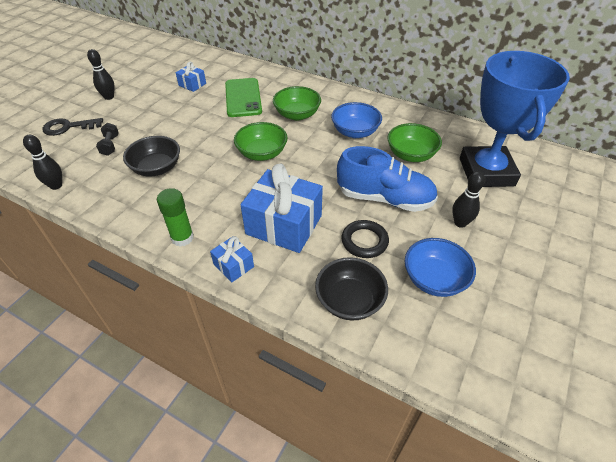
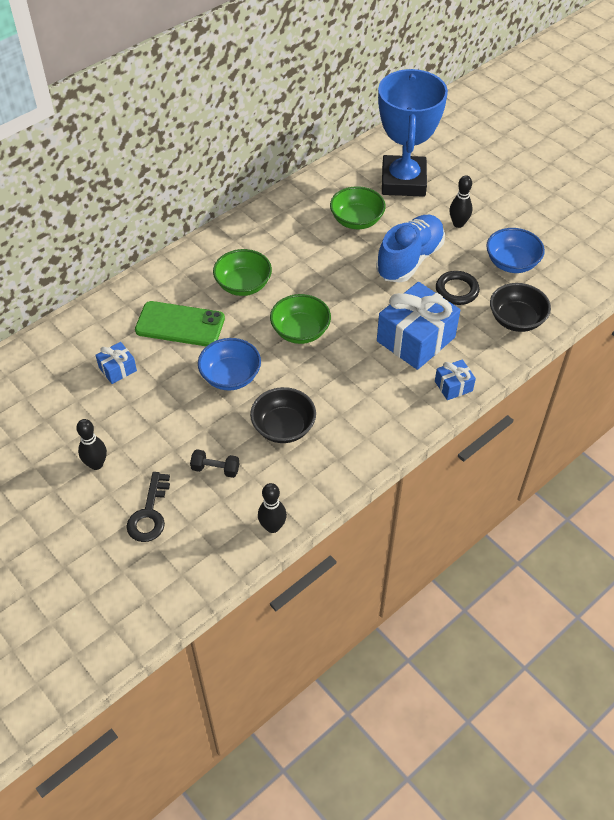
camera: 70 degrees left, 5 degrees up
green glue stick [157,188,194,247] -> none
blue bowl [331,102,382,138] -> blue bowl moved to [198,338,261,390]
blue trophy [460,51,570,187] -> blue trophy turned 75 degrees clockwise [378,69,448,197]

